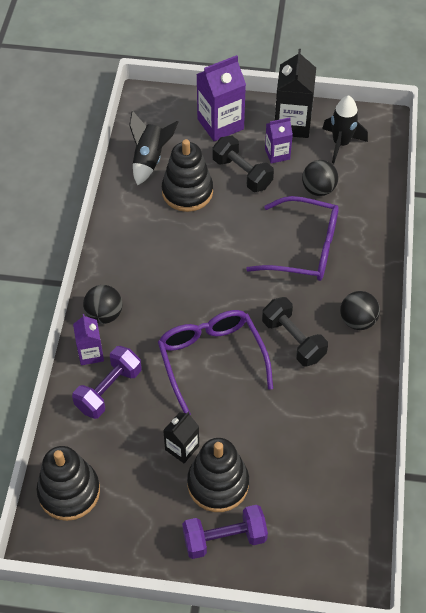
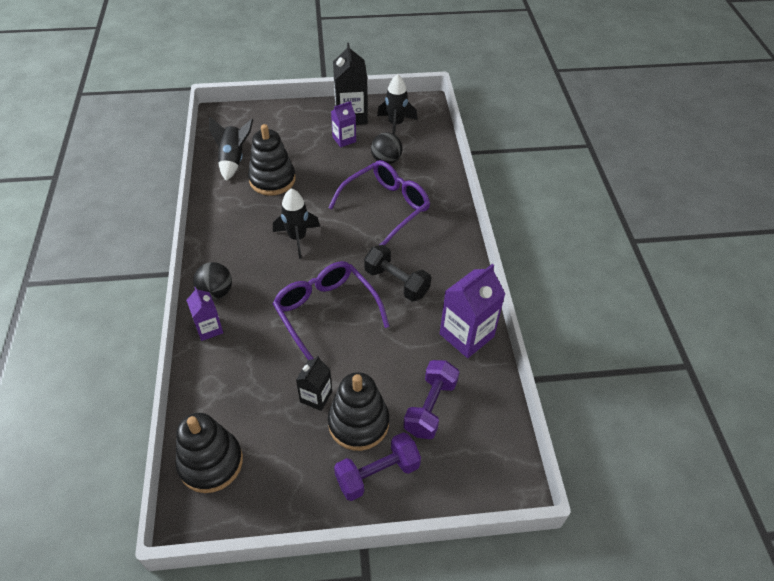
camera: 15 degrees left, 5 degrees down
purple dumbbell [72,346,141,419] -> purple dumbbell moved to [403,360,459,439]
purple carton [197,55,246,141] -> purple carton moved to [440,264,505,358]
black dumbbell [212,136,274,192] -> none
purple glasses [246,196,339,281] -> purple glasses turned 45 degrees counterclockwise [328,160,430,246]
black ball [340,291,380,330] -> none
none -> black rocket [273,188,320,259]

